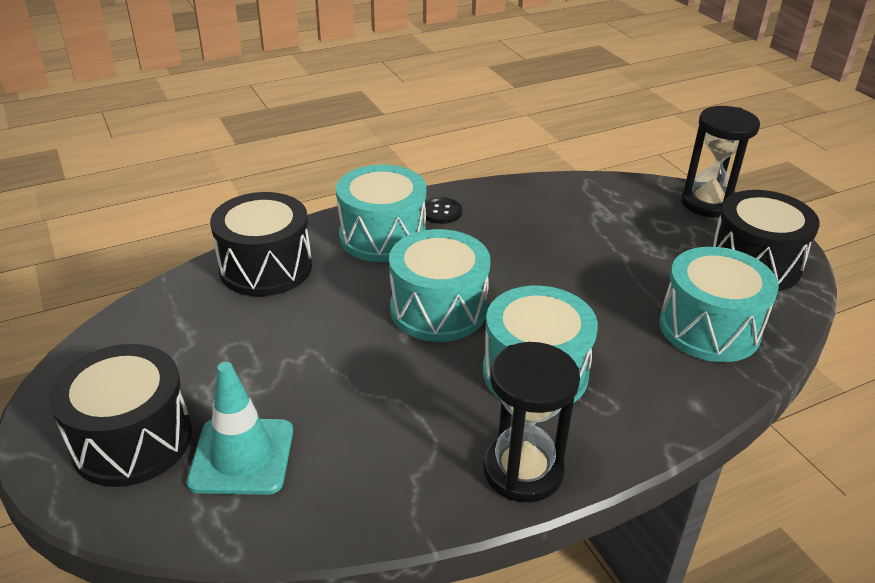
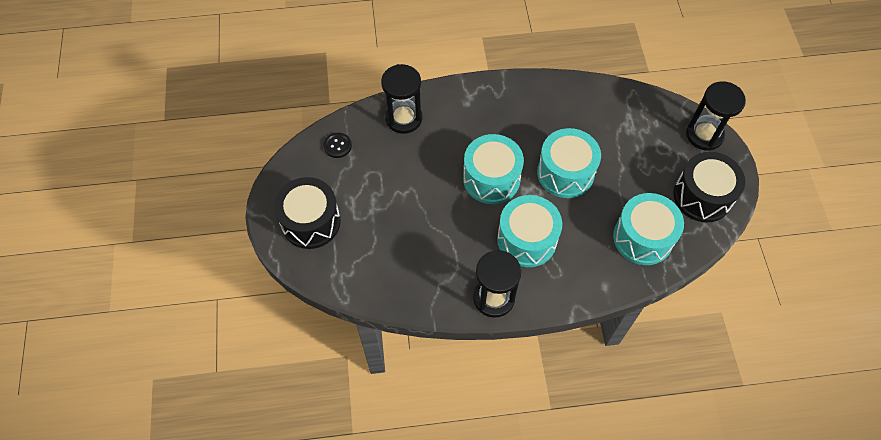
camera: 20 degrees right, 25 degrees up
turquoise traffic cone [187,362,293,495] -> none
black drum [210,192,312,296] -> black hourglass [381,64,422,134]
turquoise drum [336,165,426,262] -> turquoise drum moved to [537,128,601,198]
black button [425,197,462,224] -> black button moved to [323,133,352,158]

